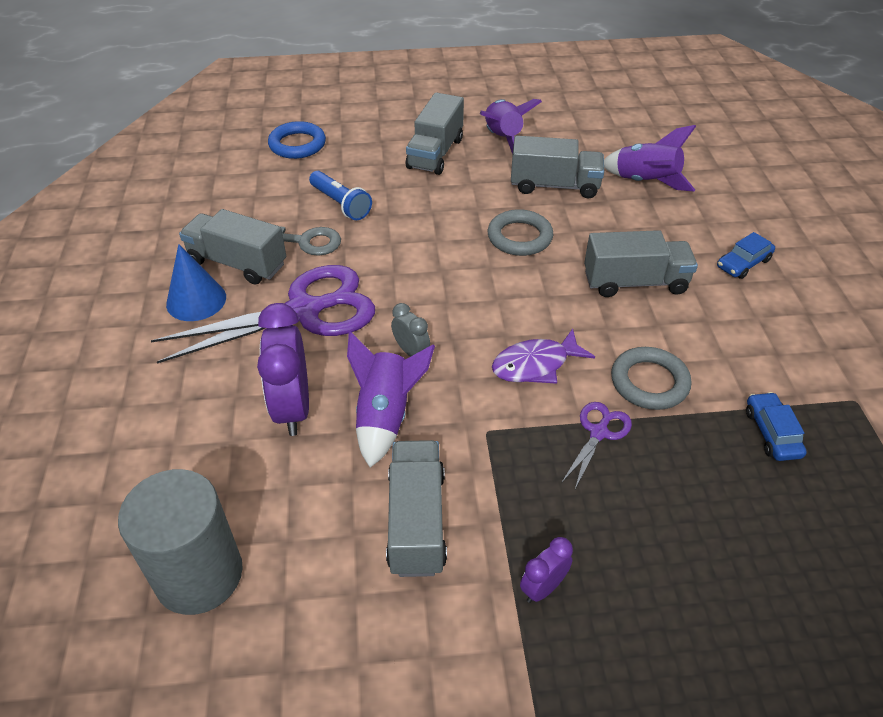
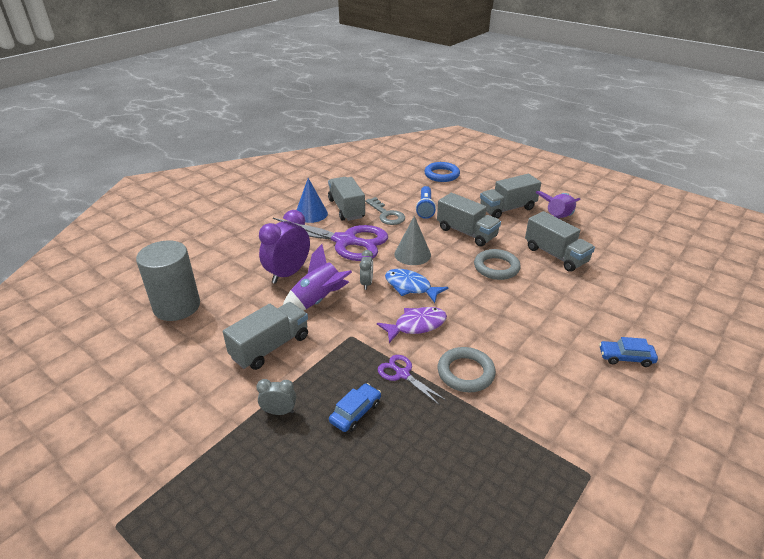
camera: 45 degrees right, 10 degrees down
purple fish [492,329,595,384] -> purple fish turned 135 degrees clockwise [377,307,447,343]
purple clock [520,537,573,603] -> grey clock [256,379,296,415]
purple scissors [561,402,632,489] -> purple scissors turned 120 degrees counterclockwise [378,355,446,405]
grey truck [584,230,698,297] -> grey truck moved to [437,193,501,247]
purple rocket [604,125,696,192] -> none
blue car [746,392,807,461] -> blue car moved to [329,383,381,432]
none -> blue fish [385,269,448,303]
none -> grey cone [394,216,431,265]

